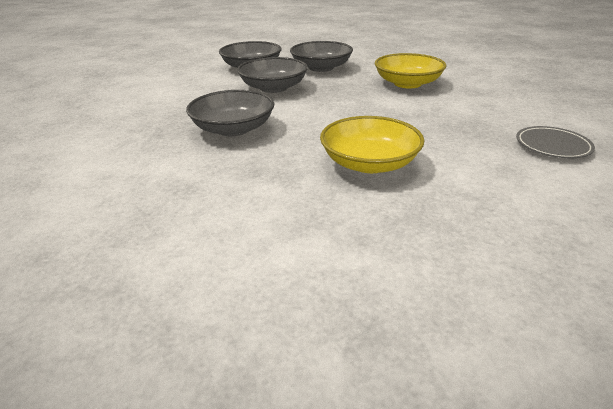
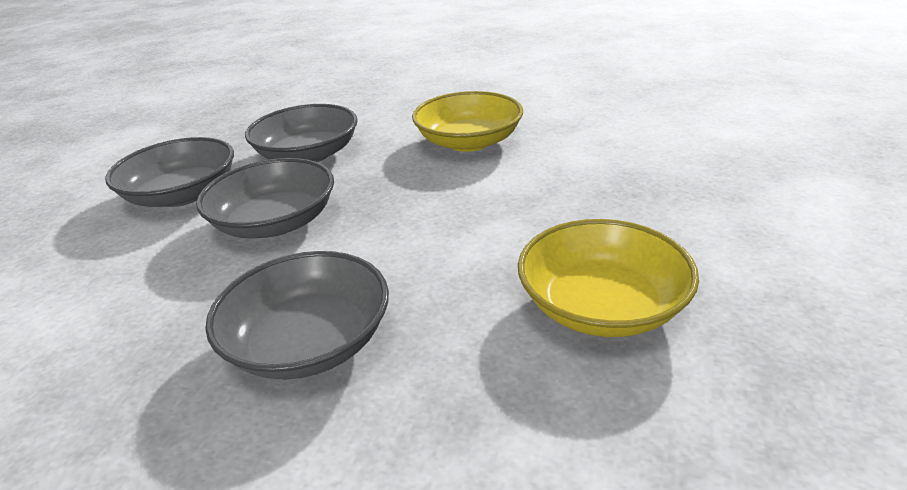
camera: 35 degrees left, 0 degrees up
grey plate [516,126,595,158] -> none

